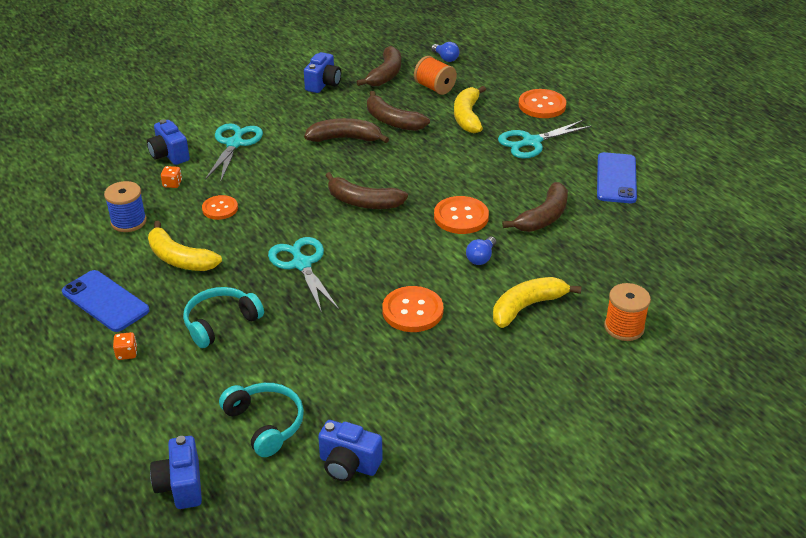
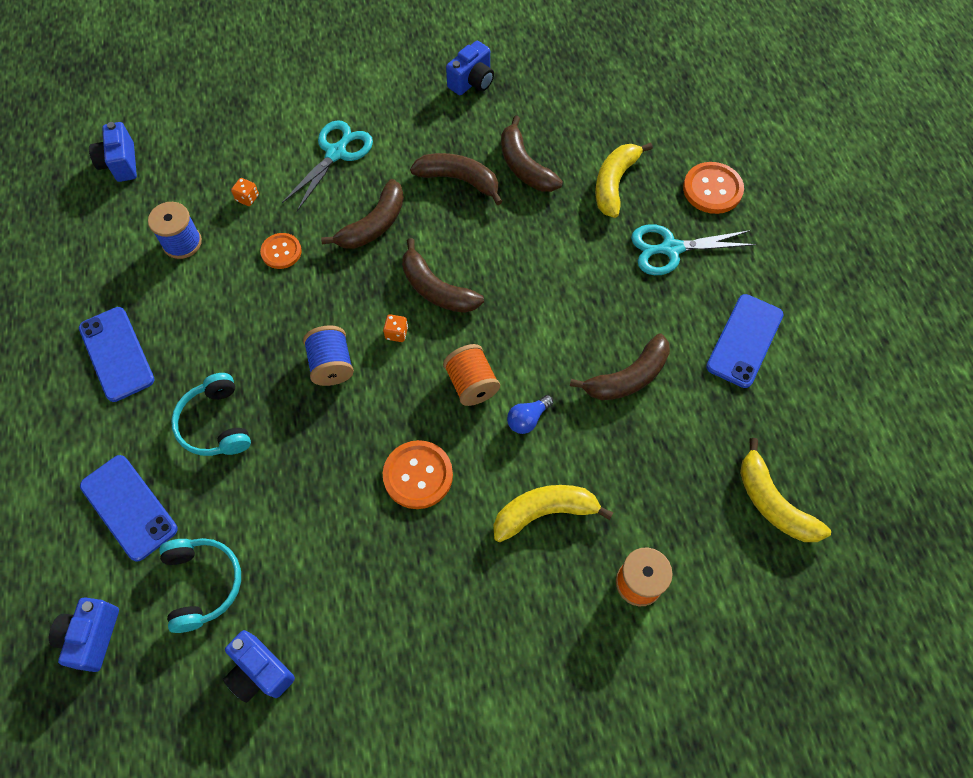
camera: 20 degrees right, 25 degrees up
orange dice [113,332,137,360] -> orange dice moved to [383,314,408,342]
blue camera [147,119,190,165] -> blue camera moved to [89,122,137,182]
yellow banana [148,221,222,271] -> yellow banana moved to [740,438,831,542]
turquoise headphones [183,287,264,348] -> turquoise headphones turned 90 degrees counterclockwise [171,373,251,456]
turquoise scissors [268,237,339,313] -> blue spool [303,325,354,386]
brown banana [357,46,401,86] -> brown banana moved to [321,179,404,249]
orange spool [414,56,457,95] -> orange spool moved to [443,344,500,406]
blue light bulb [431,42,459,62] -> none
orange button [434,196,489,234] -> none
none -> blue phone [80,455,177,562]

